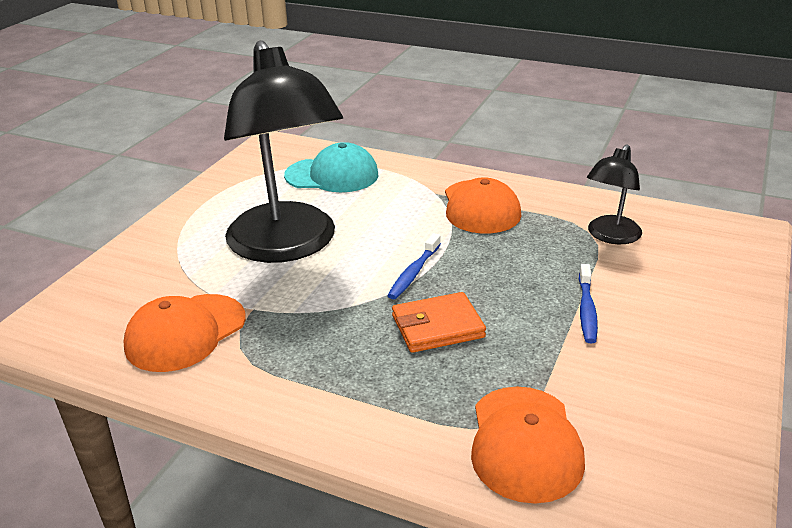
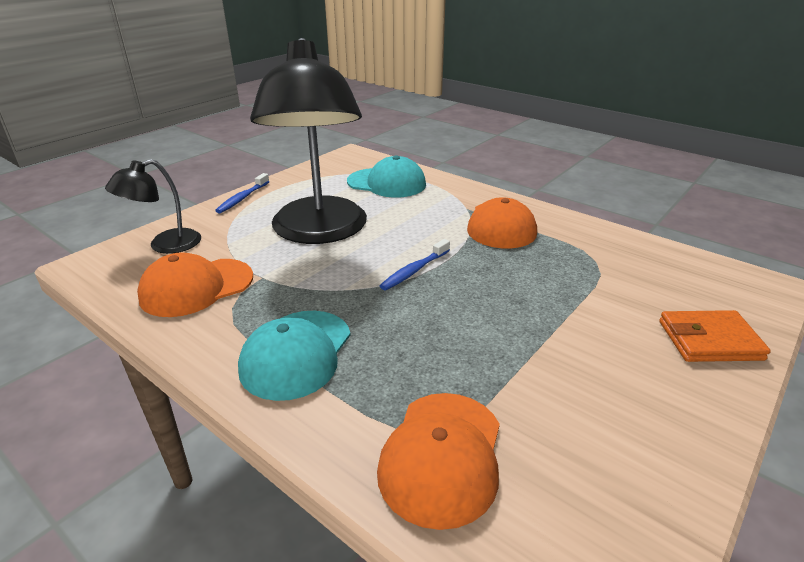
camera: 15 degrees right, 0 degrees up
orange wallet [392,292,486,353] -> orange wallet moved to [659,310,771,362]
blue toothbrush [579,264,598,343] -> blue toothbrush moved to [215,173,270,213]
black lamp [587,144,642,244] -> black lamp moved to [105,159,201,254]
none -> turquoise cap [238,311,351,401]

